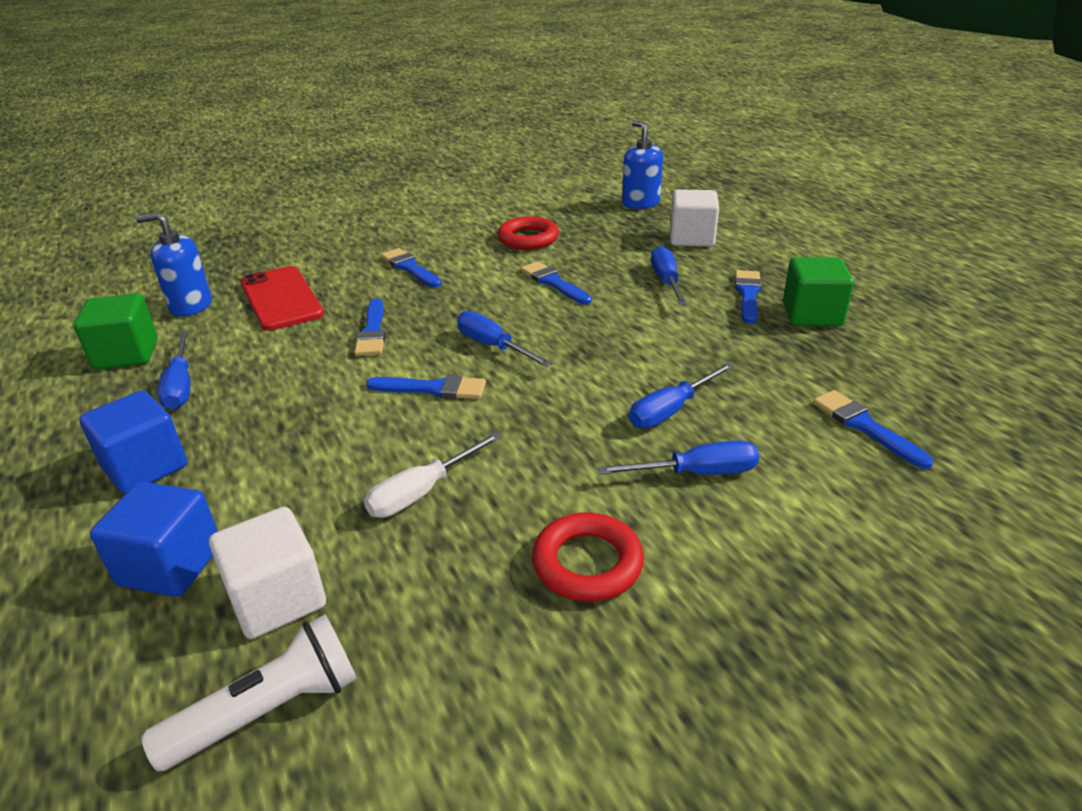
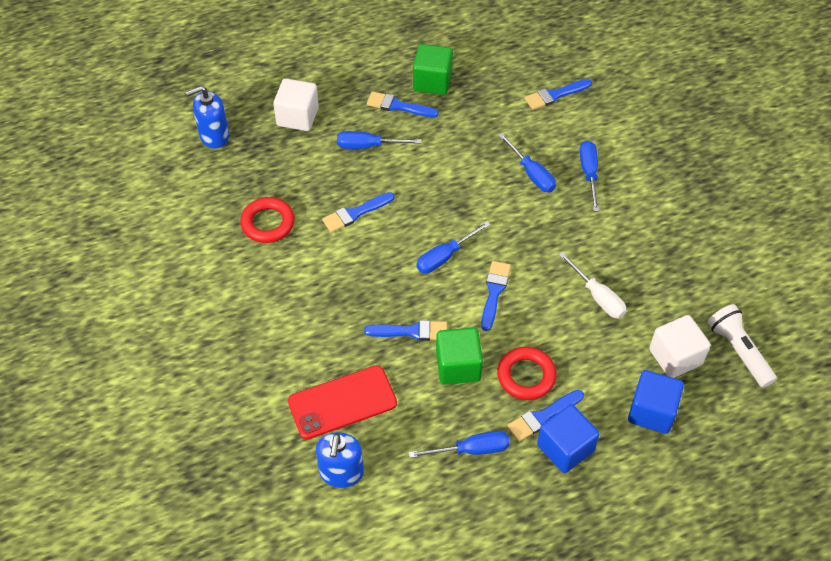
camera: 85 degrees left, 20 degrees up
green cube [74,293,157,370] -> green cube moved to [436,327,483,385]
blue brush [381,248,442,287] -> blue brush moved to [507,390,584,442]
red ring [532,512,644,602] -> red ring moved to [497,347,557,400]

